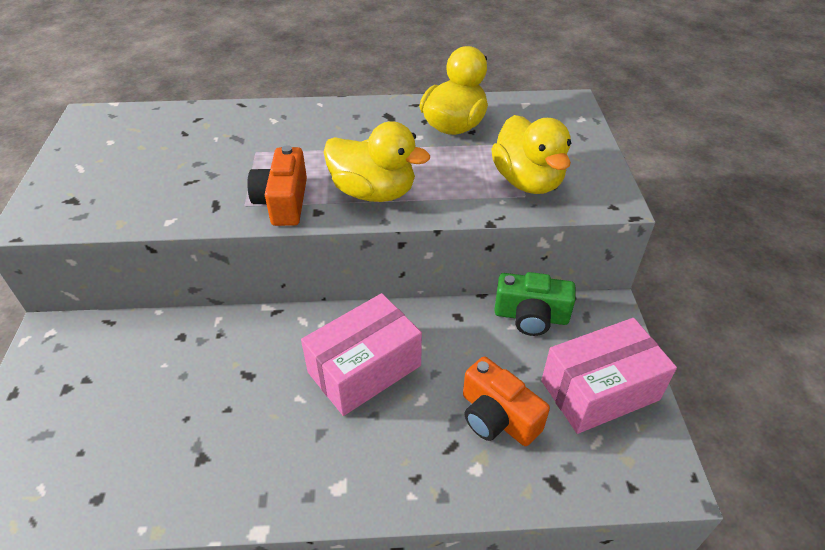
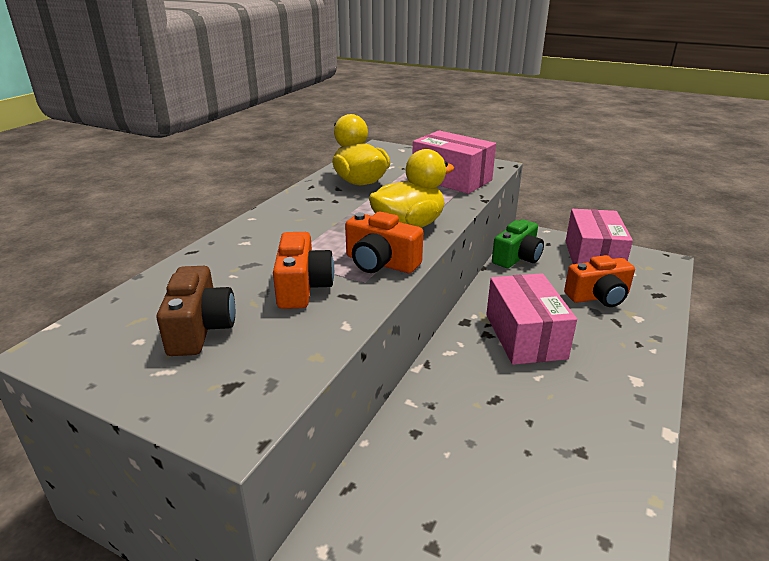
camera: 60 degrees left, 15 degrees down
yellow duck [491,115,571,194] -> pink box [412,130,496,194]
none -> brown camera [157,266,235,356]
none -> orange camera [273,232,334,309]

